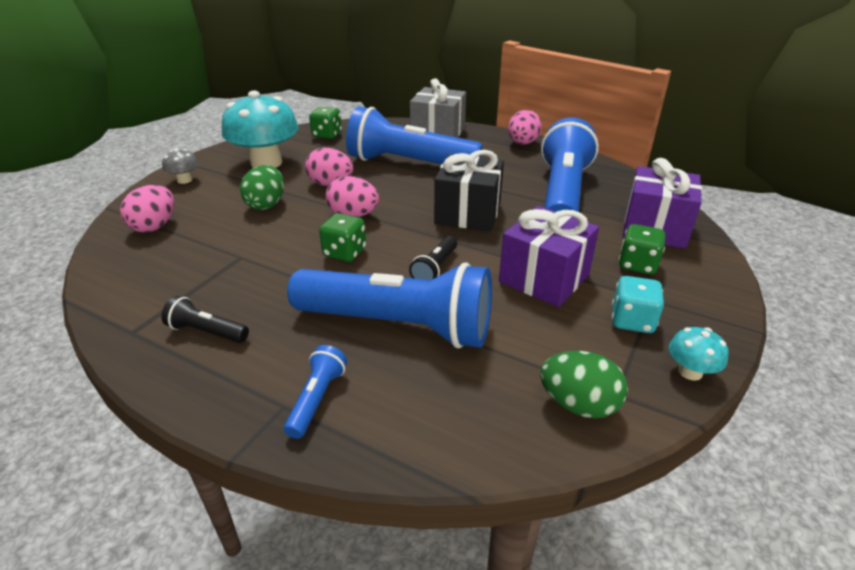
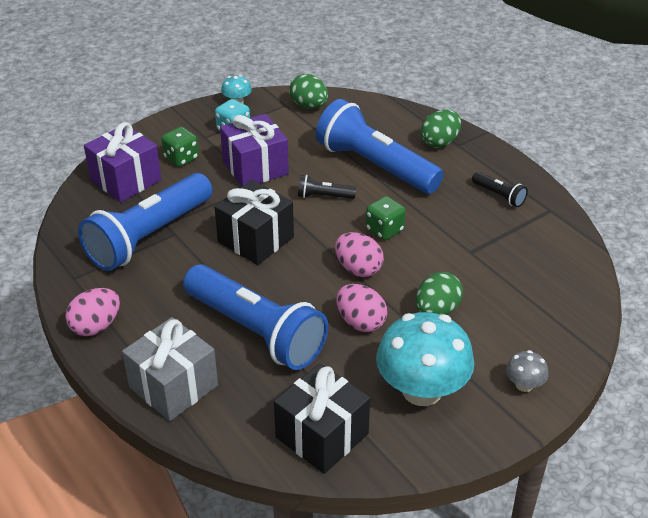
camera: 155 degrees left, 5 degrees up
pink egg [120,185,174,233] -> none
blue flashlight [284,345,347,439] -> green egg [421,110,461,148]
green dice [309,107,342,139] -> black gift [274,363,370,474]
black flashlight [409,236,457,280] -> black flashlight turned 135 degrees counterclockwise [298,175,356,199]

